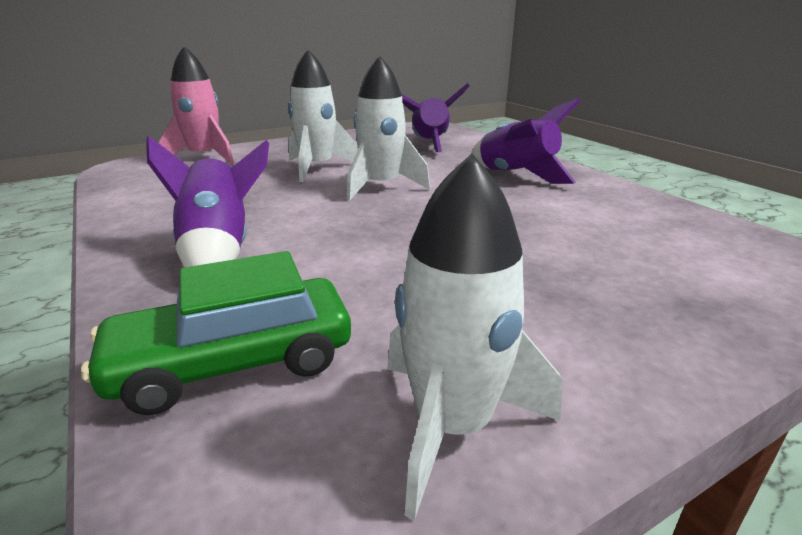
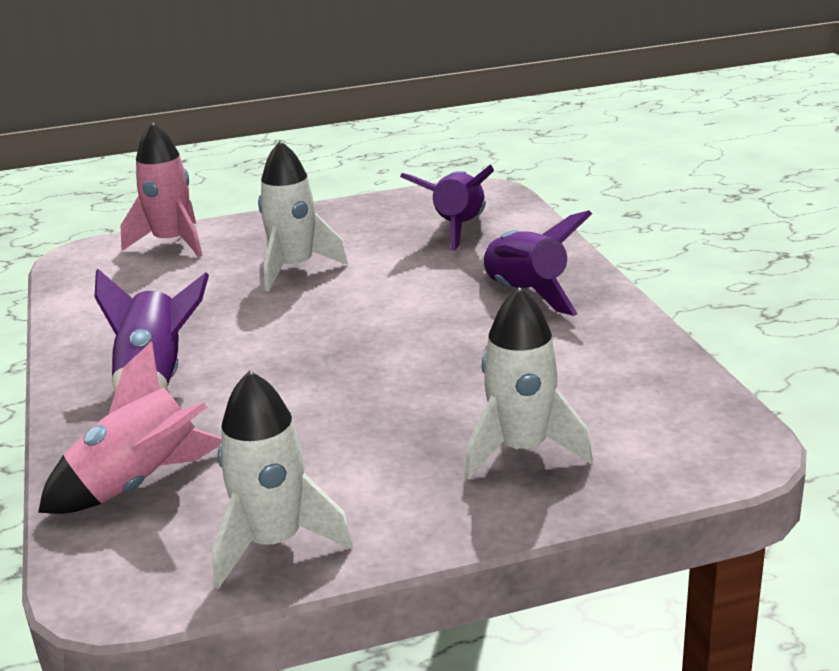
camera: 15 degrees right, 0 degrees up
green car [81,251,351,415] -> pink rocket [38,342,222,514]
white rocket [347,55,430,201] -> white rocket moved to [464,287,593,480]

